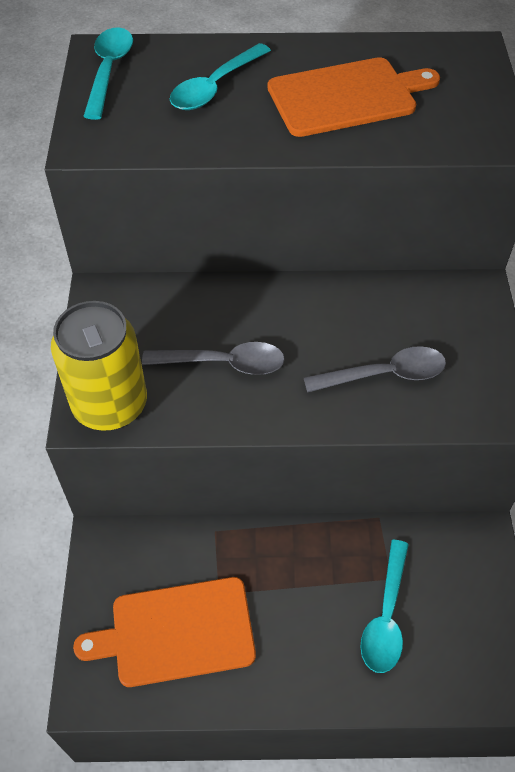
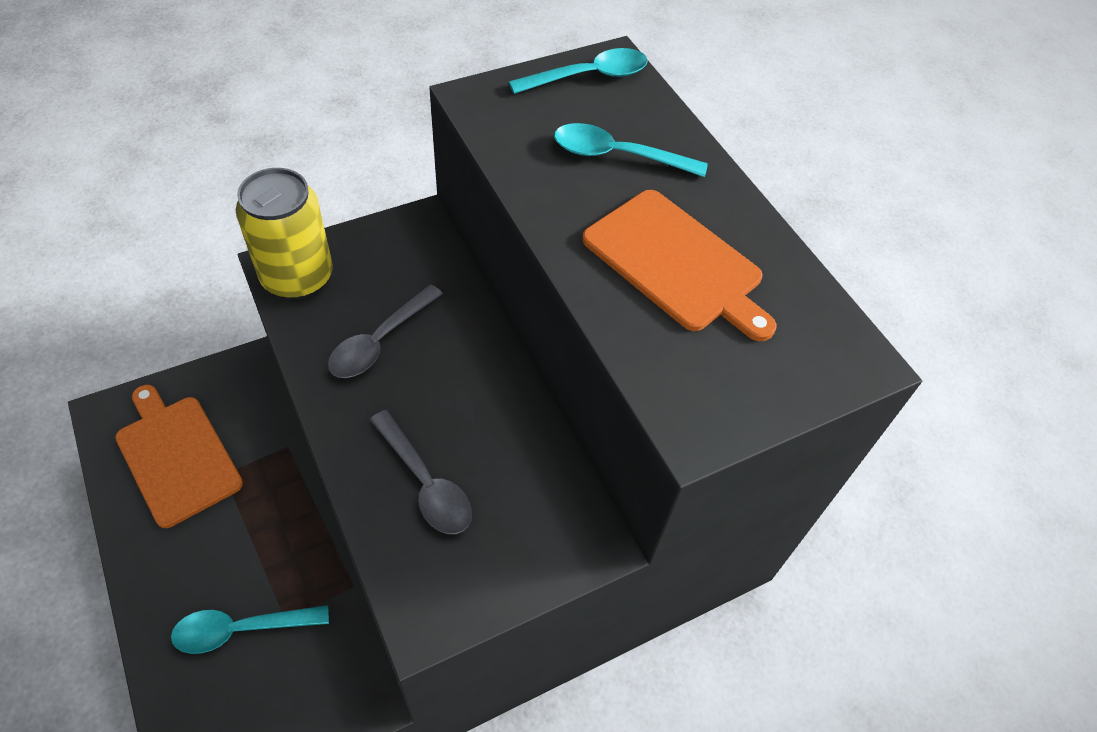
camera: 60 degrees right, 0 degrees up
grey spoon [142,342,285,375] -> grey spoon turned 60 degrees clockwise [328,284,443,378]

